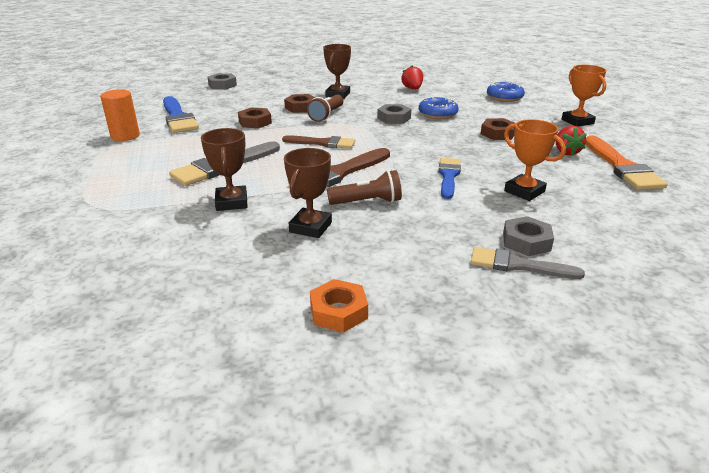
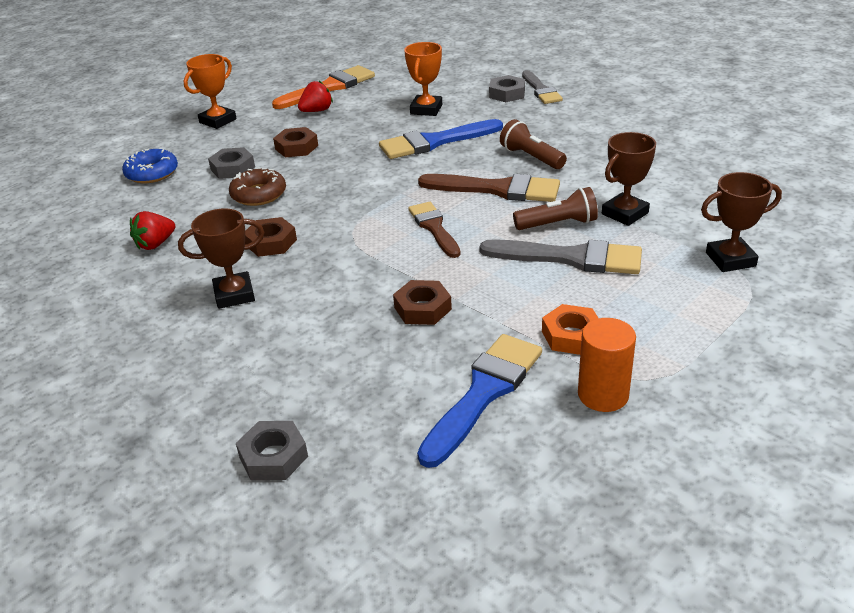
camera: 120 degrees left, 5 degrees up
brown nut [284,94,315,113] -> brown nut moved to [245,217,297,257]
brown trophy [284,148,332,238] -> brown trophy moved to [701,172,782,272]
brown flashlight [307,95,343,122] -> brown flashlight moved to [513,187,598,230]
orange nut [310,279,368,332] -> orange nut moved to [542,304,598,355]
grey nut [377,104,411,124] -> grey nut moved to [208,147,255,179]
blue donut [419,96,459,119] -> brown donut [229,168,286,206]
blue brush [438,158,461,199] -> blue brush [379,119,503,159], size x1.50

